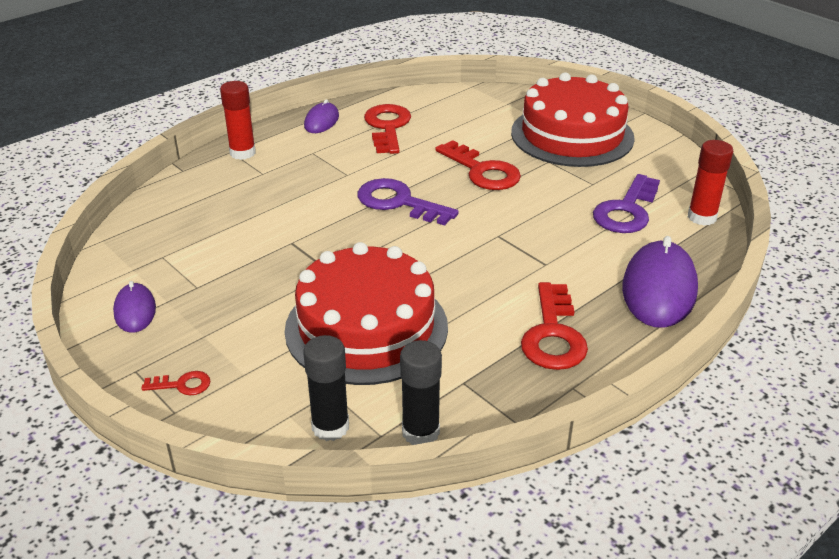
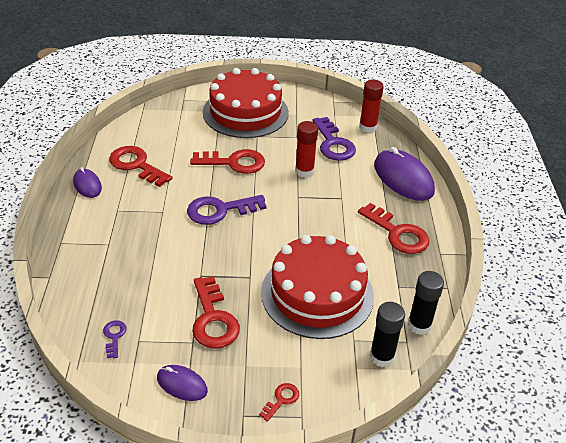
camera: 50 degrees left, 5 degrees up
red glue stick [220,81,256,160] -> red glue stick moved to [295,121,318,177]
none -> purple key [103,320,126,358]
none -> red key [192,276,240,349]

